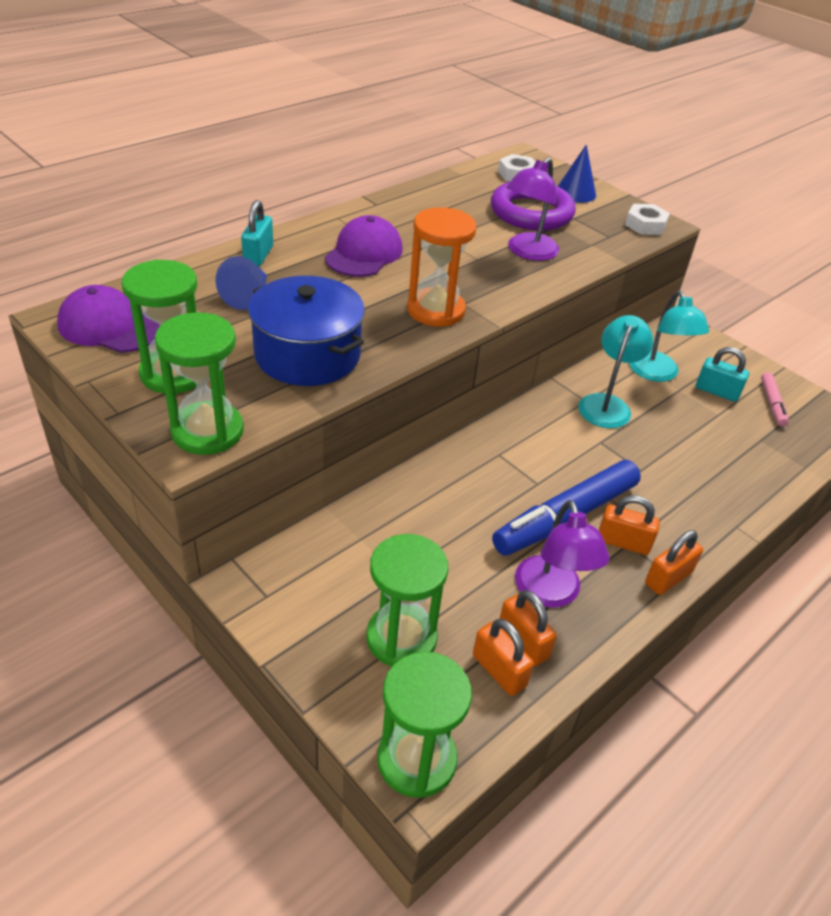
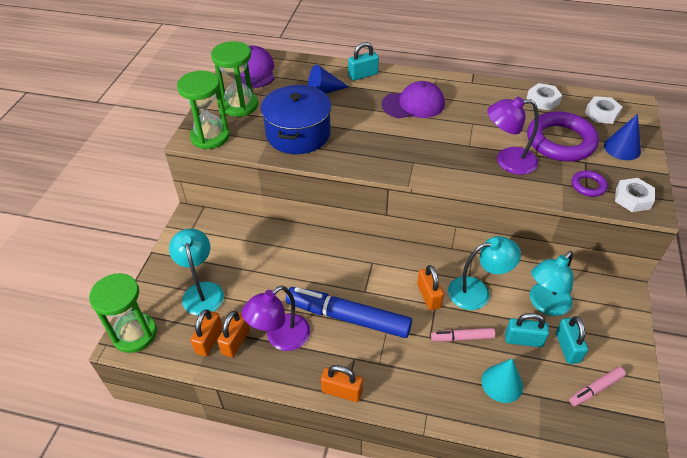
camera: 60 degrees right, 5 degrees up
green hourglass [366,534,448,666] -> turquoise lamp [169,228,224,316]
orange hourglass [407,207,477,327] -> none
orange padlock [599,495,660,555] -> orange padlock moved to [417,265,444,310]
none -> pink marker [431,328,495,341]
none -> turquoise cone [481,359,523,403]
none -> turquoise padlock [505,313,549,347]
none -> white nut [527,83,562,111]
none -> purple ring [572,170,608,197]

